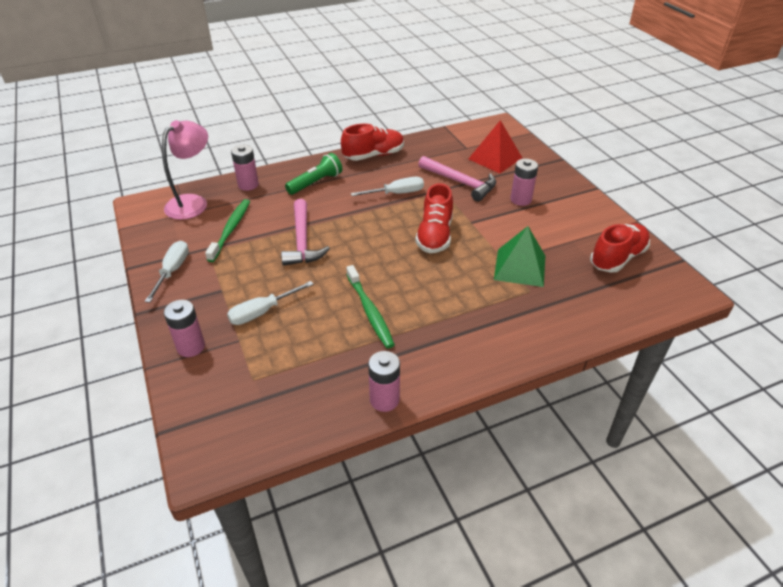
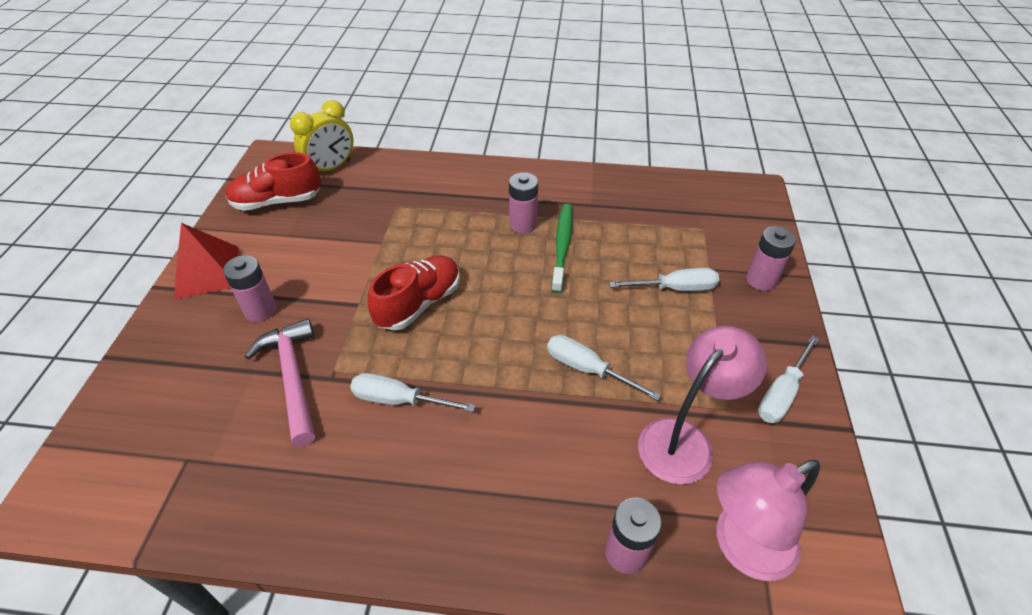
camera: 150 degrees left, 5 degrees up
green toothbrush [205,199,250,262] -> pink lamp [638,326,767,485]
pink hammer [281,199,330,266] -> white screwdriver [547,335,661,401]
green flashlight [285,153,342,195] -> none
red shoe [341,123,404,161] -> none
pink battery [368,351,400,412] -> pink battery moved to [509,172,538,234]
red pyramid [469,120,522,173] -> red pyramid moved to [174,223,238,300]
green pyramid [494,226,545,287] -> none
none -> yellow clock [290,100,354,171]

